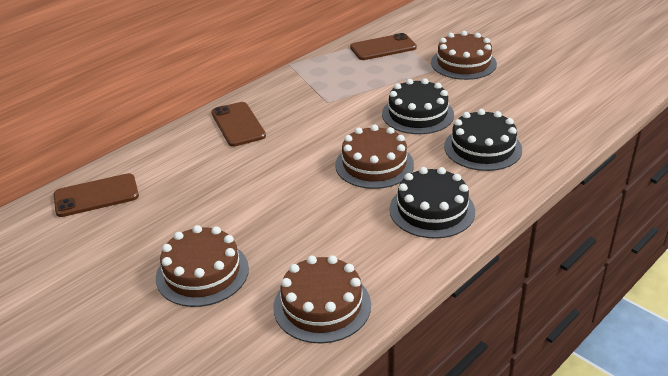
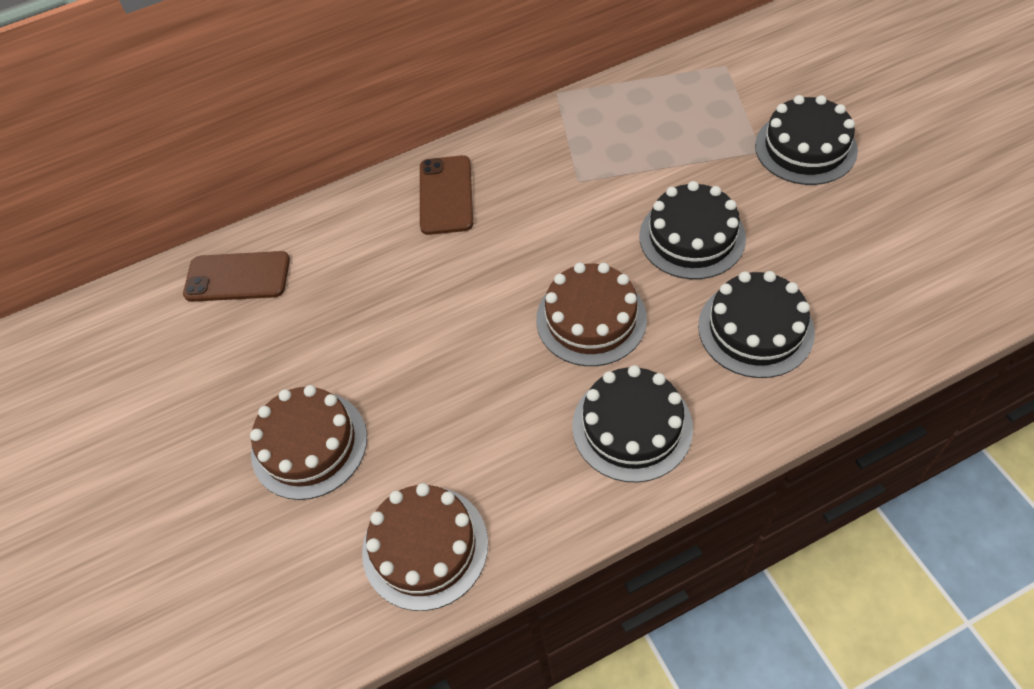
camera: 25 degrees right, 20 degrees up
brown phone [350,33,417,60] -> none
brown cake [431,31,497,80] -> black cake [755,95,858,185]

